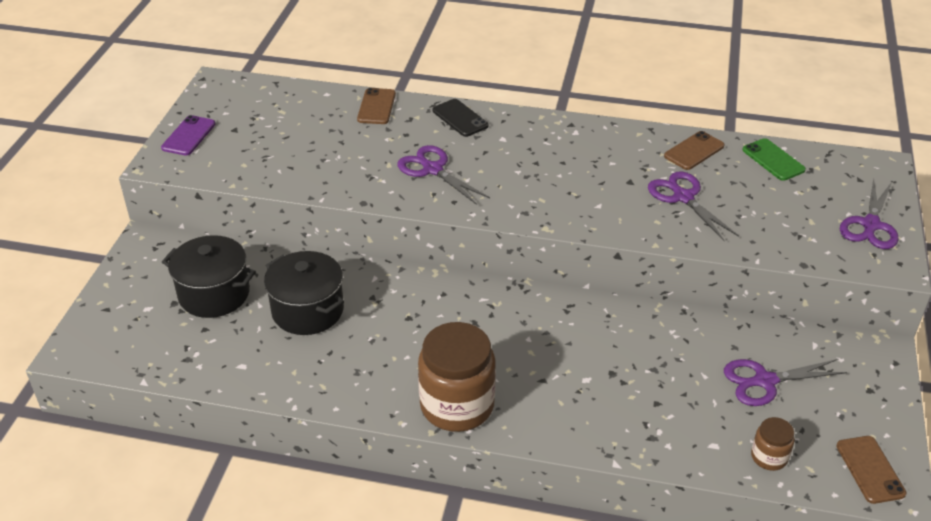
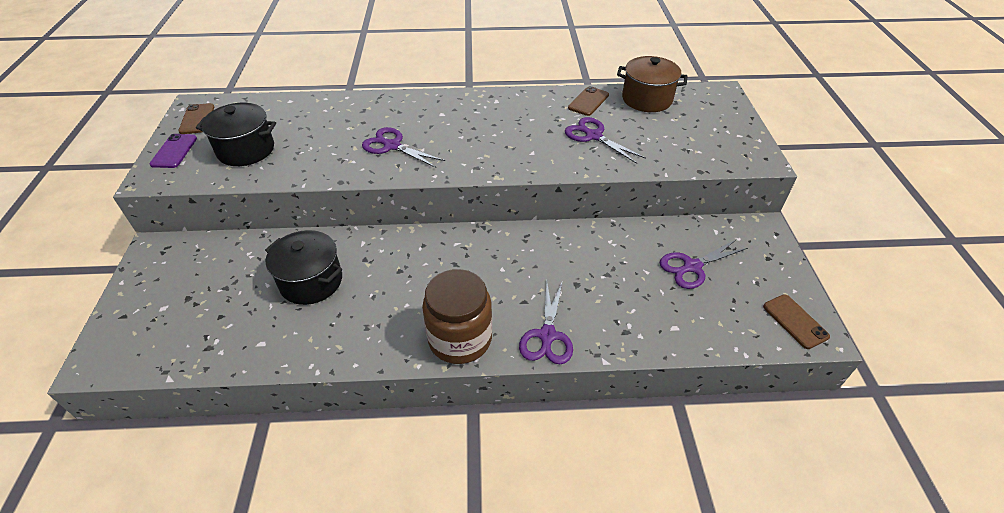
camera: 15 degrees left, 5 degrees up
black pot [162,235,256,318] -> black pot moved to [196,103,276,166]
brown phone [357,88,396,124] -> brown phone moved to [178,103,214,134]
black phone [433,99,489,137] -> none
green phone [742,138,806,181] -> brown pot [617,56,688,112]
brown jar [751,417,795,471] -> none
purple scissors [840,179,899,249] -> purple scissors moved to [519,280,573,364]

